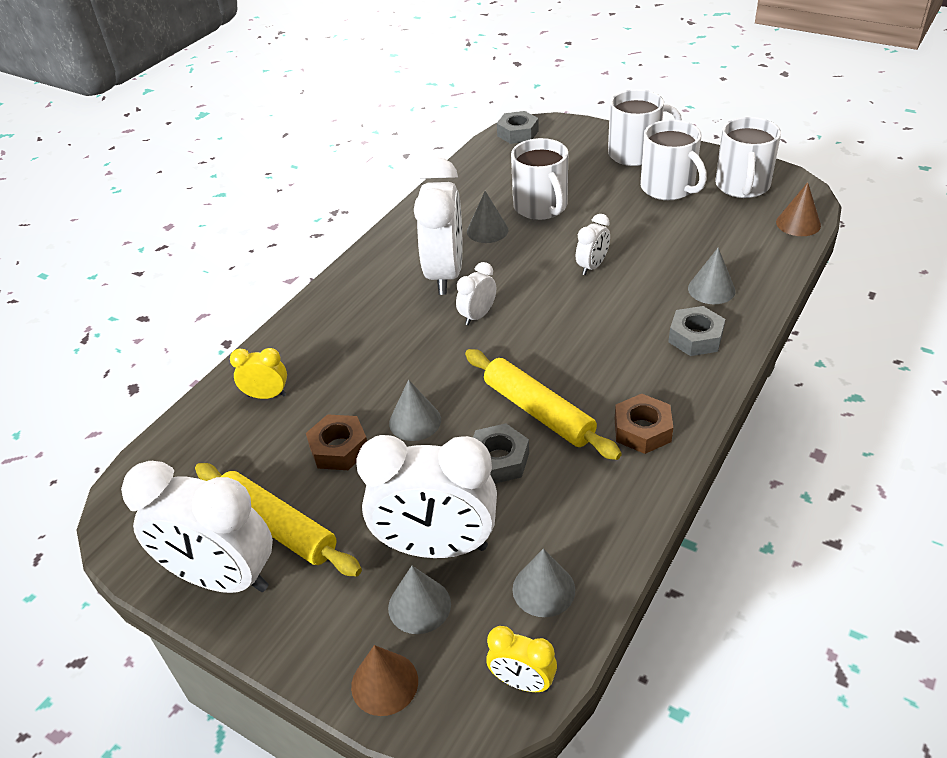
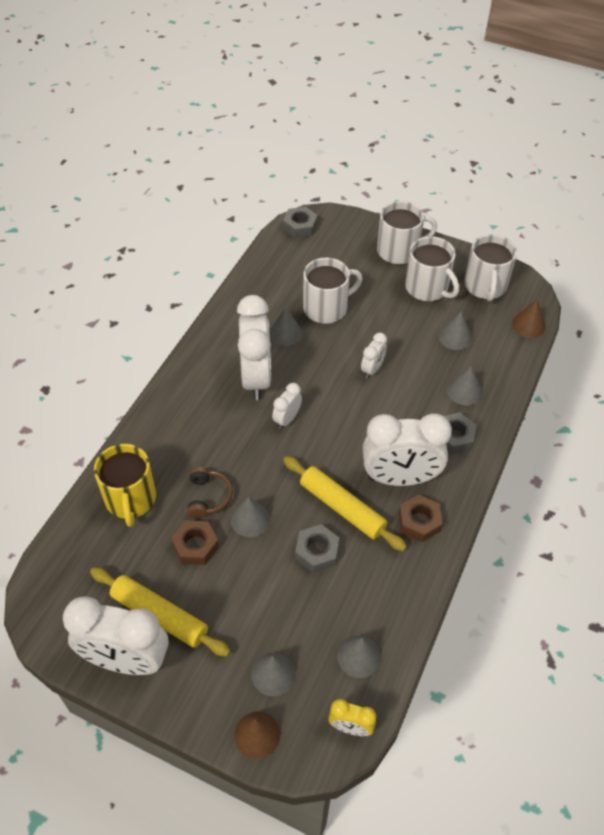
camera: 10 degrees left, 10 degrees up
yellow clock [230,348,287,399] -> yellow mug [94,444,156,527]
white clock [356,435,497,558] -> white clock moved to [363,413,452,486]
white mug [511,138,568,220] -> white mug turned 90 degrees counterclockwise [303,258,363,324]
none -> brown headphones [187,467,233,518]
none -> grey cone [438,311,472,350]

